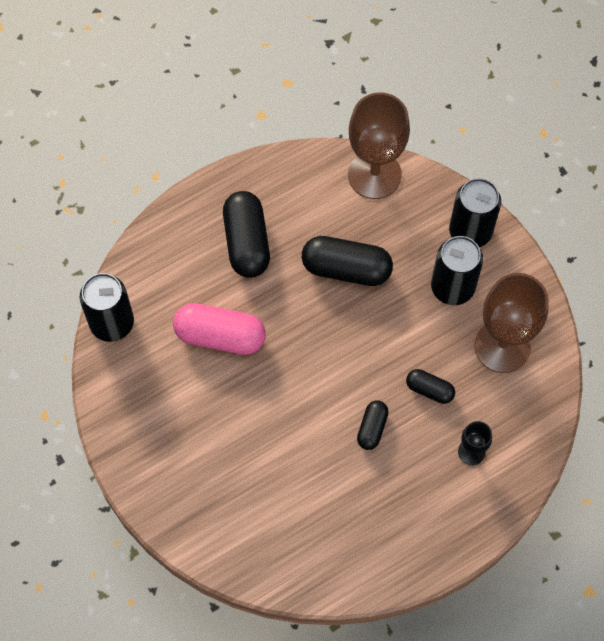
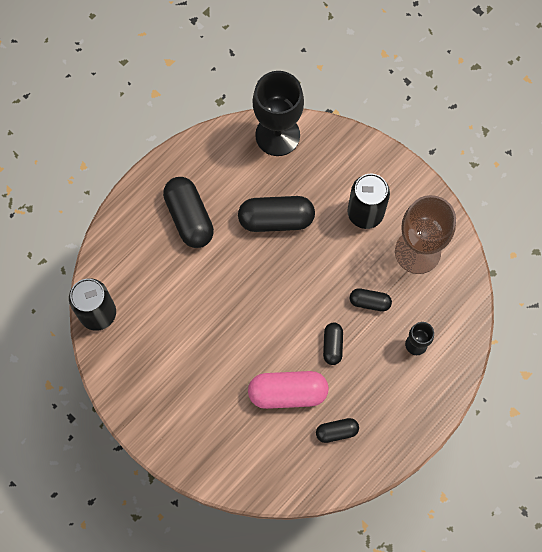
camera: 15 degrees left, 5 degrees up
pink capsule [173,303,266,355] -> pink capsule moved to [248,371,329,409]
brown goblet [348,92,410,199] -> black goblet [253,71,304,156]
black can [449,178,501,248] -> none
none -> black capsule [316,418,359,443]

